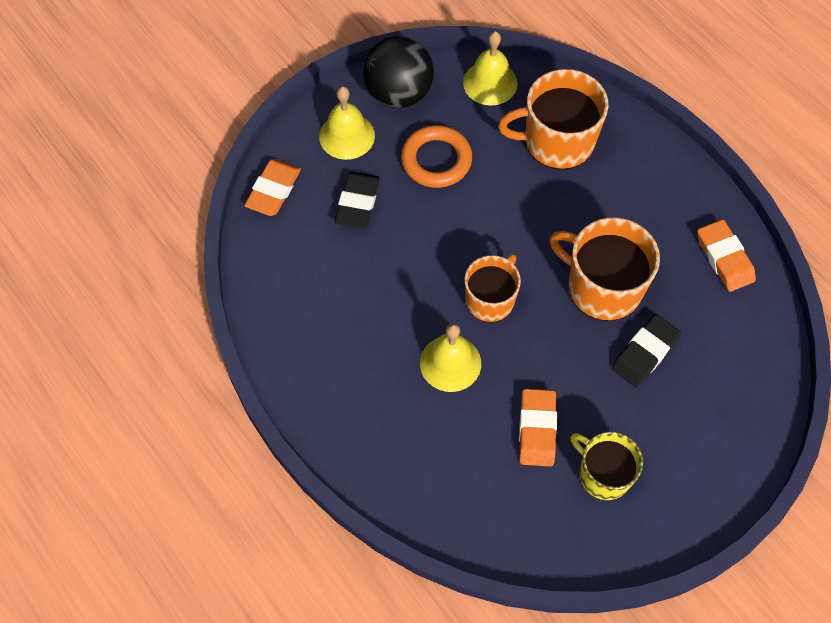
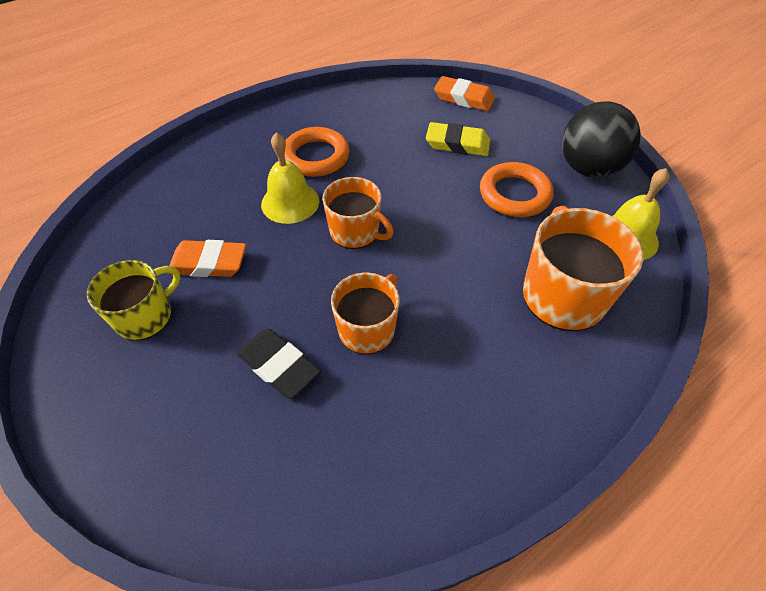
camera: 90 degrees right, 10 degrees down
yellow bell [319,86,375,160] -> none
black eraser [335,172,380,228] -> yellow eraser [426,122,490,156]
orange mug [549,217,660,321] -> orange mug [331,272,400,354], size x0.65
orange eraser [697,220,756,292] -> none
none -> orange ring [285,127,350,177]

